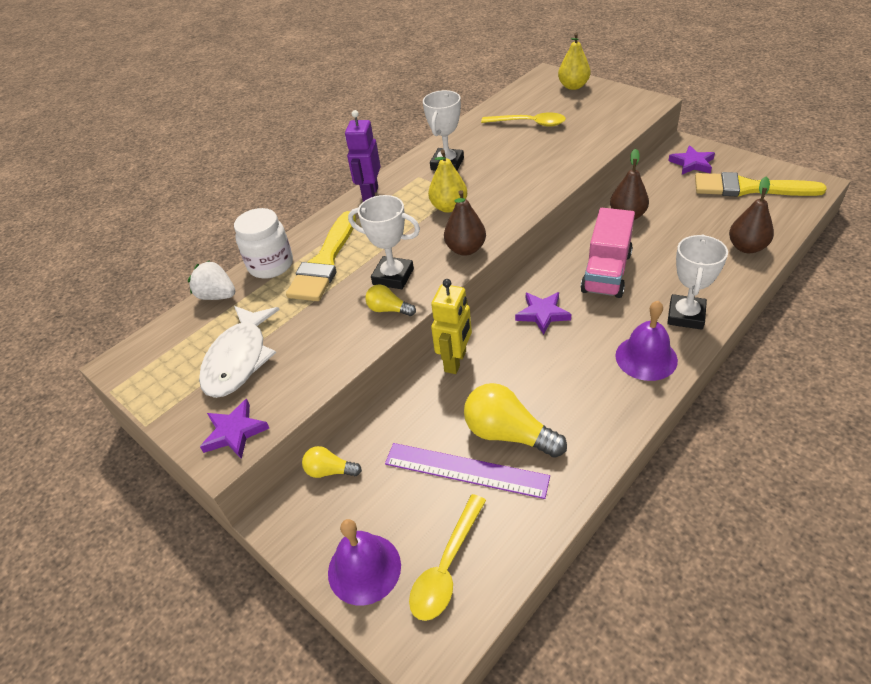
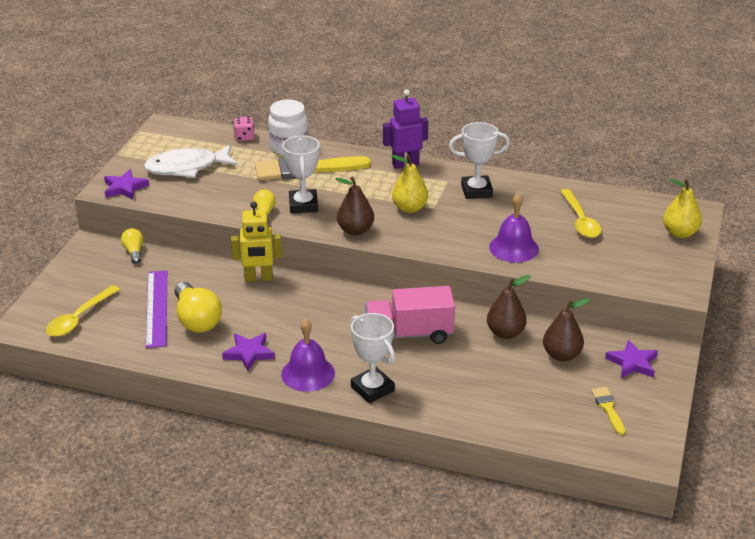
camera: 60 degrees right, 10 degrees down
white strawberry [188,260,235,300] -> pink dice [233,116,254,141]
purple bell [328,519,401,606] -> purple bell moved to [489,193,539,263]
yellow spoon [409,494,486,621] -> yellow spoon turned 60 degrees counterclockwise [46,285,120,337]
yellow light bulb [464,383,567,458] -> yellow light bulb turned 150 degrees clockwise [175,282,222,333]
purple star [515,292,571,335] -> purple star moved to [222,333,275,371]
white trophy [667,234,728,330] -> white trophy turned 60 degrees clockwise [350,313,395,403]
yellow brush [695,172,827,196] -> yellow brush [591,387,625,435], size x0.47
brown pear [729,177,774,253] -> brown pear moved to [543,298,590,361]

